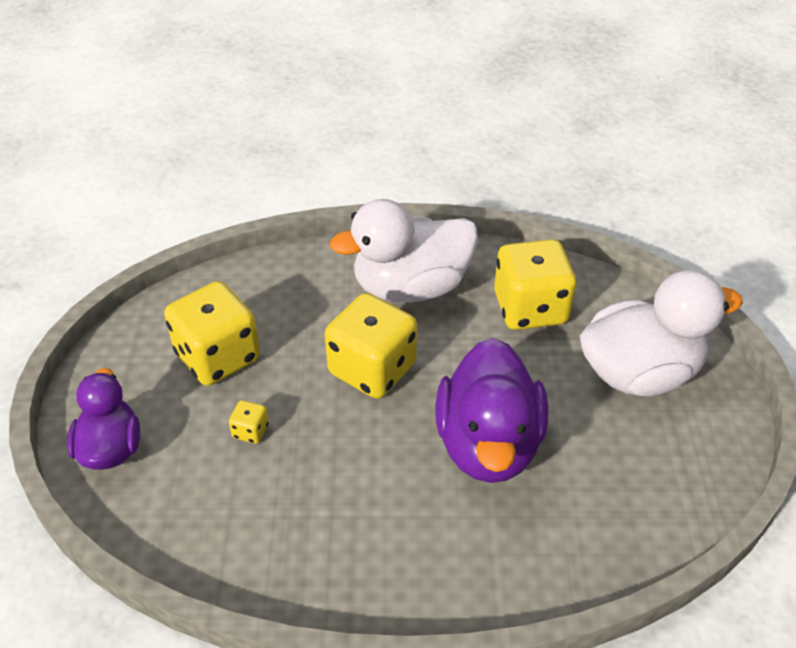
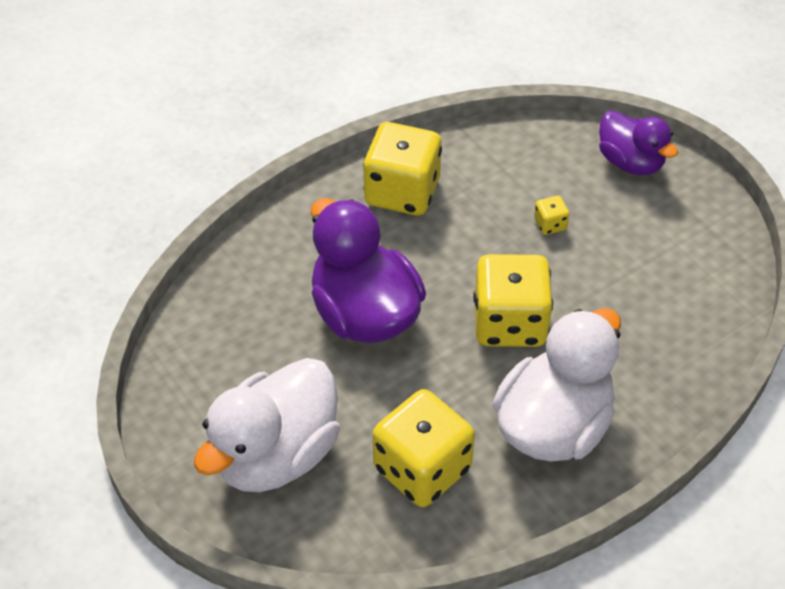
camera: 145 degrees right, 5 degrees up
yellow dice [164,281,260,386] -> yellow dice moved to [363,122,442,216]

